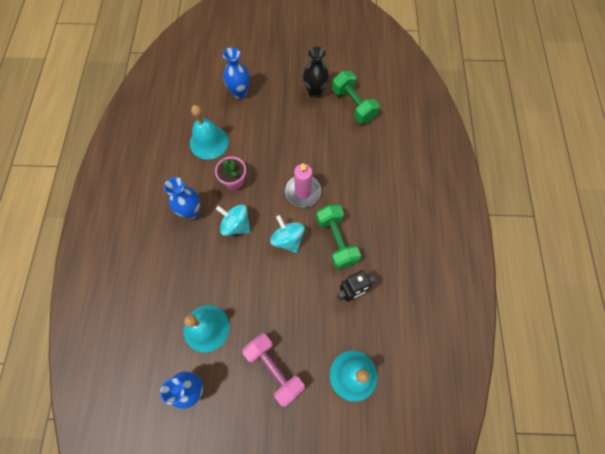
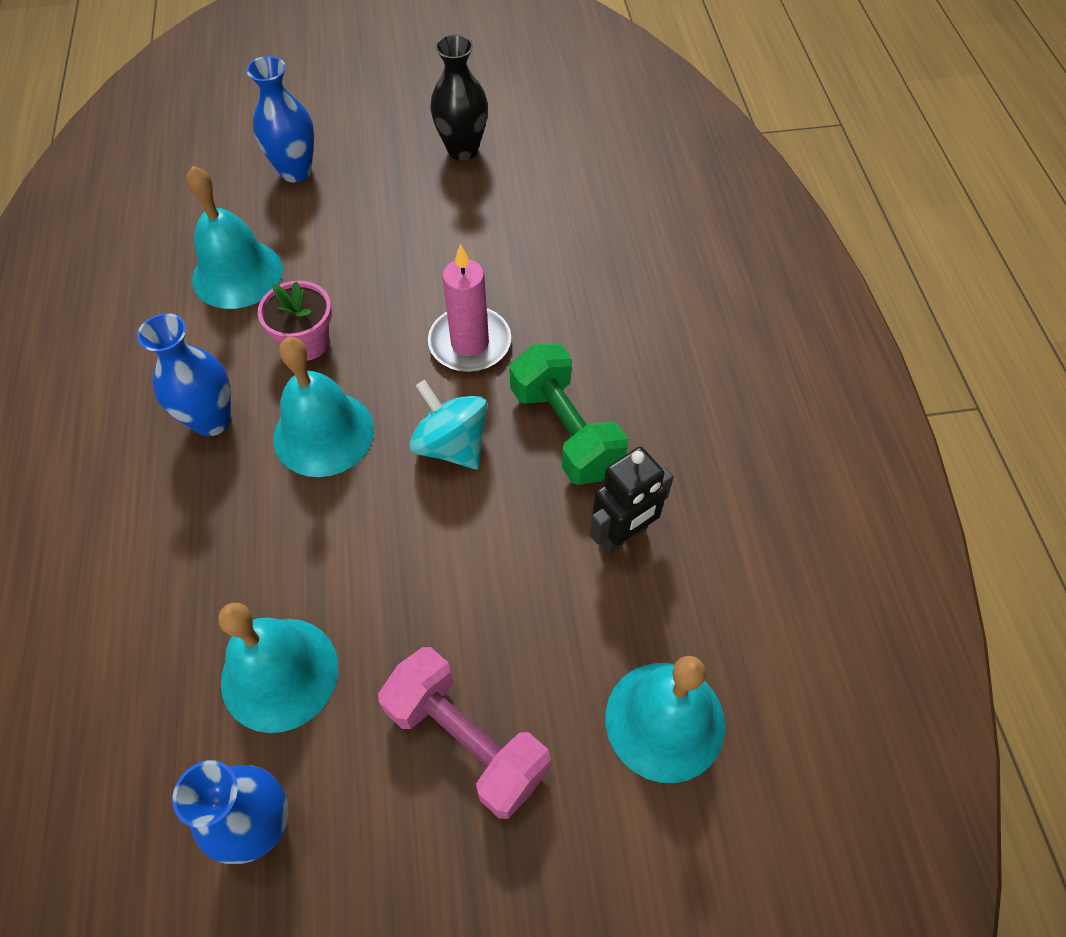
camera: 10 degrees left, 10 degrees down
turquoise spinning top [216,204,251,236] -> turquoise bell [273,337,374,477]
green dumbbell [332,71,380,124] -> none

